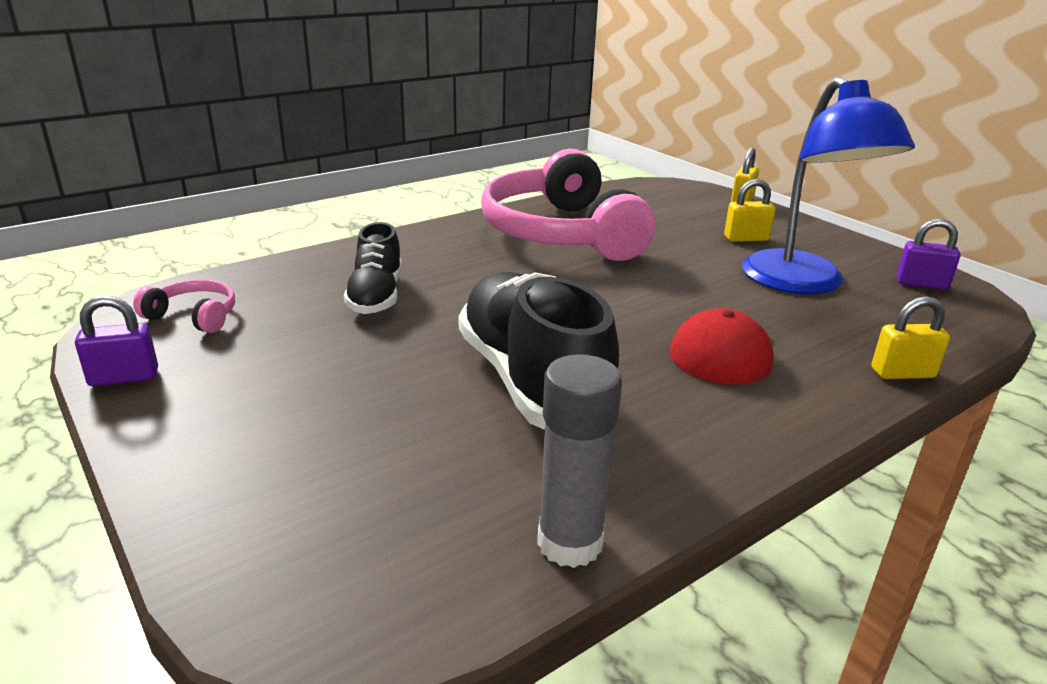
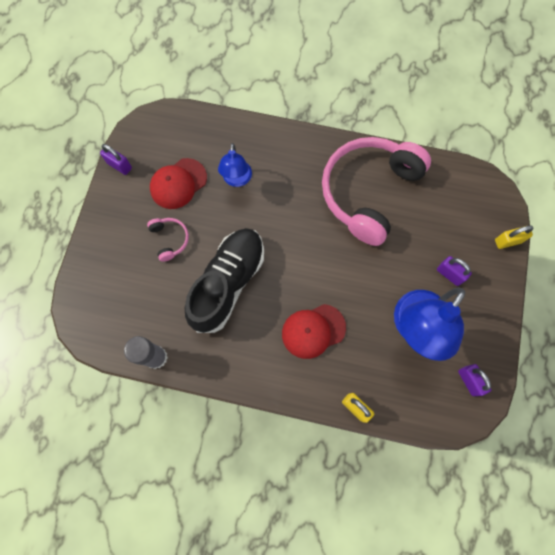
camera: 50 degrees right, 45 degrees up
pink headphones [133,280,235,333] -> pink headphones moved to [147,218,189,262]
black shoe [344,222,402,314] -> blue lamp [218,143,252,187]
yellow padlock [724,179,775,242] -> purple padlock [437,256,472,286]
none -> red cap [150,158,207,209]

